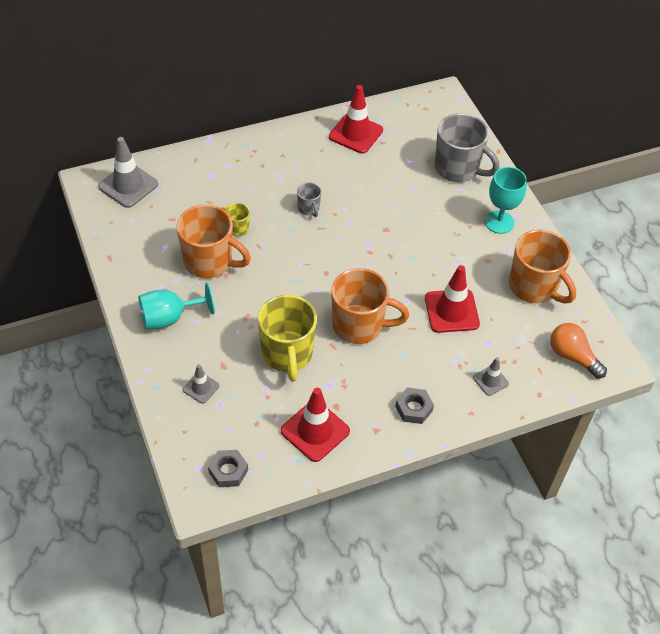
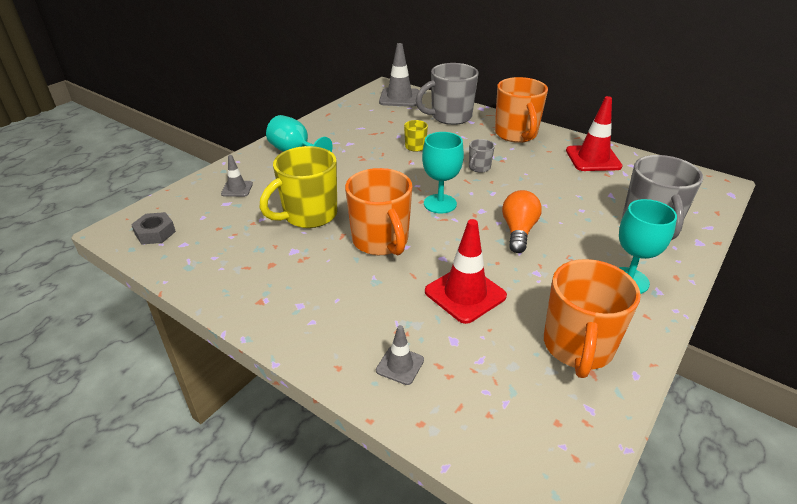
camera: 60 degrees right, 15 degrees down
orange mug [177,204,251,278] -> orange mug moved to [495,77,548,143]
red traffic cone [281,388,350,462] -> none
grey nut [395,388,434,424] -> none
orange light bulb [550,323,607,379] -> orange light bulb moved to [502,190,542,253]
none -> grey mug [416,63,479,125]
none -> turquoise goblet [422,132,464,213]

